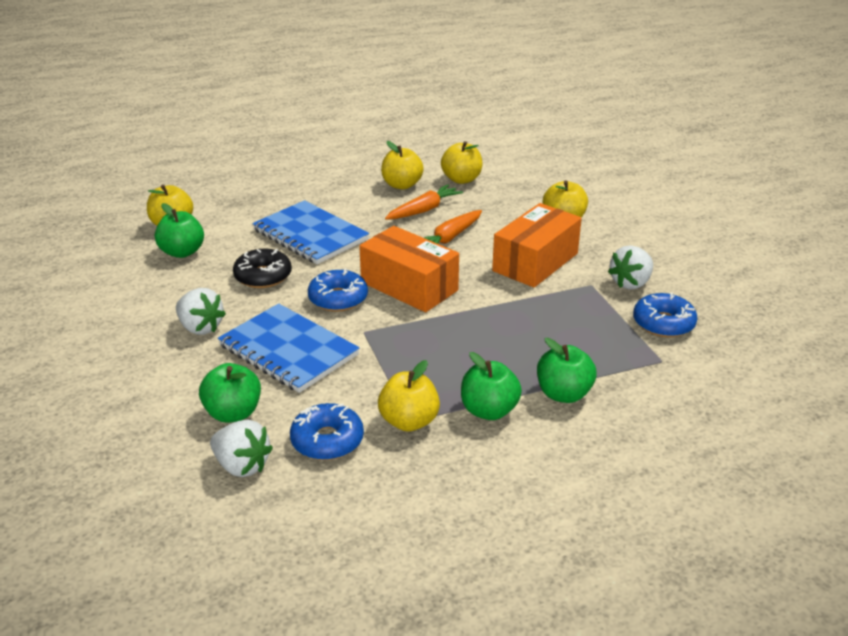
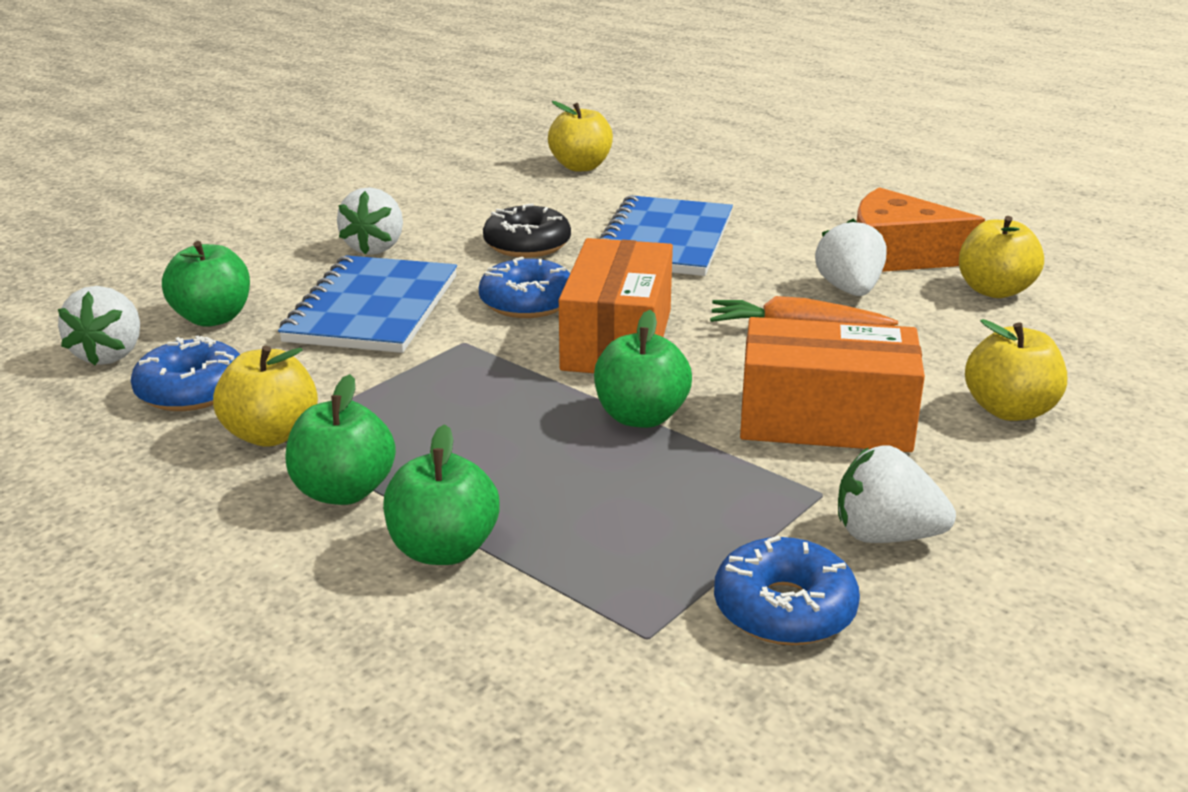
camera: 60 degrees right, 5 degrees down
green apple [155,203,204,258] -> green apple moved to [594,310,692,428]
yellow apple [381,141,424,189] -> orange cheese [857,187,985,272]
orange carrot [385,185,463,220] -> white strawberry [815,218,887,296]

